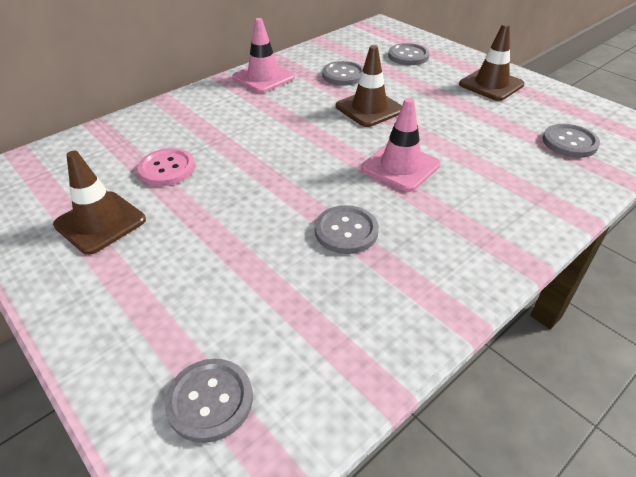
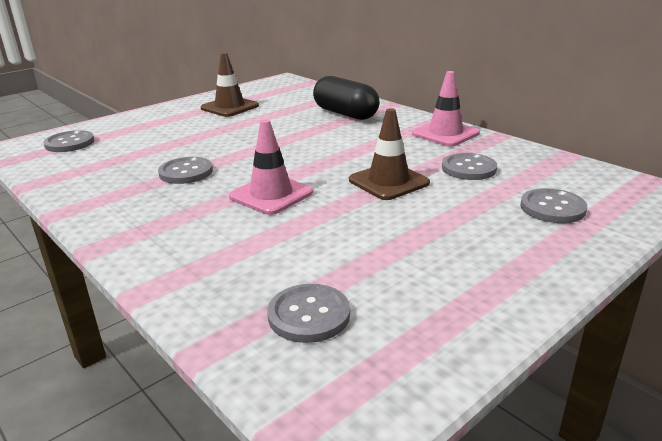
camera: 90 degrees right, 15 degrees down
pink button [138,148,195,186] -> none
brown traffic cone [459,24,524,101] -> none
none -> black capsule [313,76,379,120]

